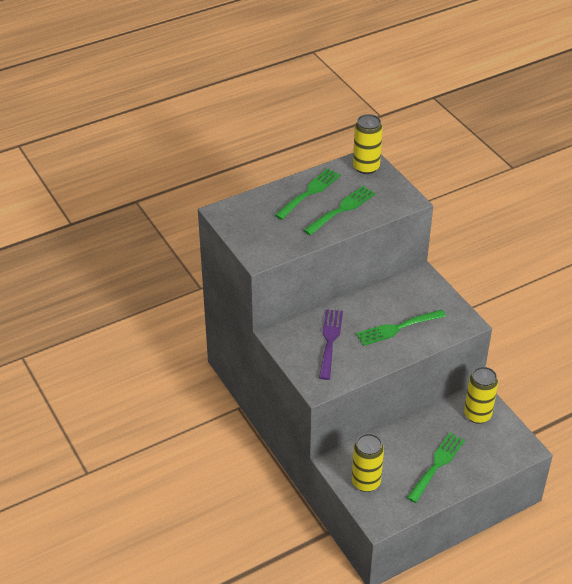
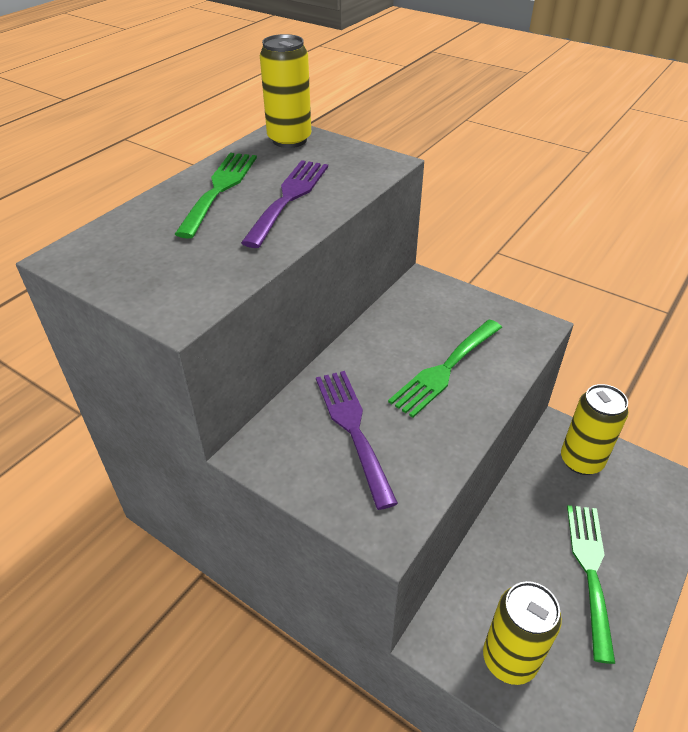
camera: 25 degrees left, 0 degrees up
green fork [303,186,376,235] -> purple fork [241,160,328,248]

